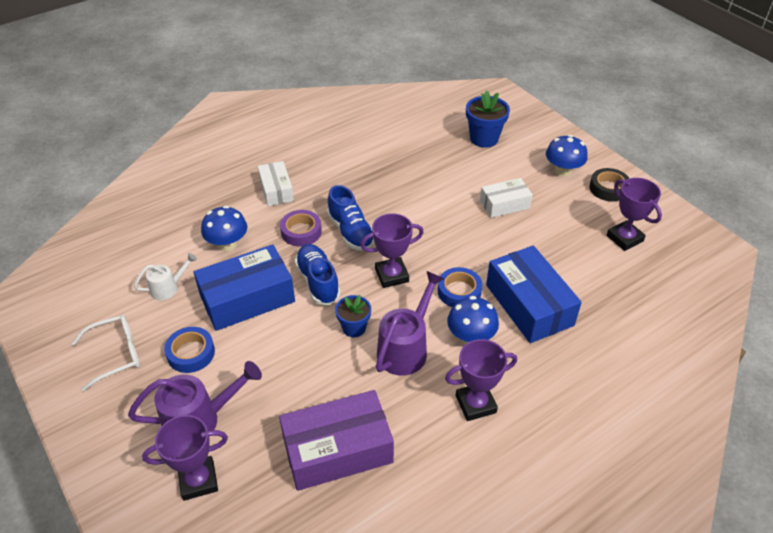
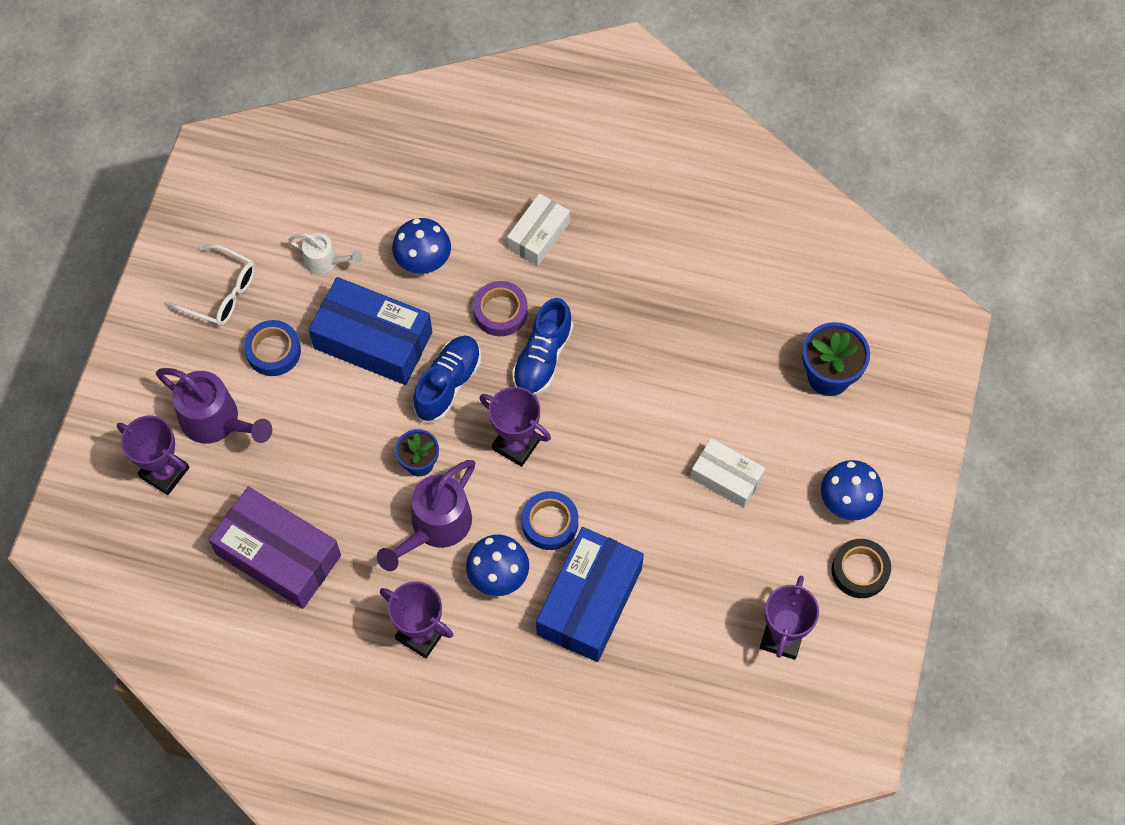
camera: 50 degrees right, 20 degrees up
purple watering can [376,271,445,376] -> purple watering can turned 135 degrees clockwise [377,460,475,571]

